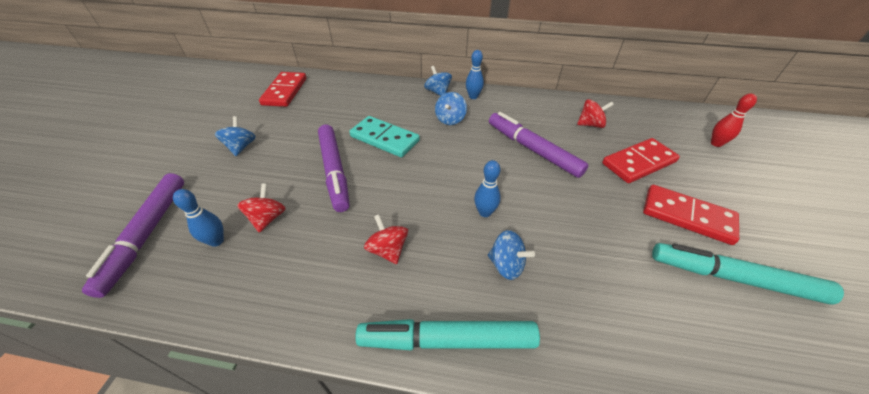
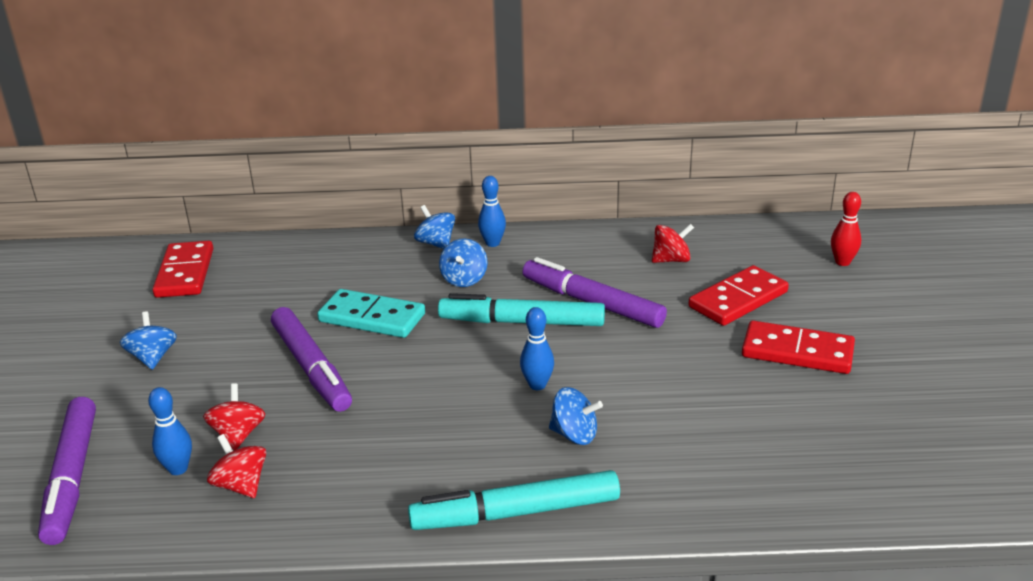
camera: 10 degrees left, 15 degrees down
red spinning top [364,214,408,264] -> red spinning top moved to [207,434,266,498]
turquoise marker [652,243,844,305] -> turquoise marker moved to [438,293,605,326]

